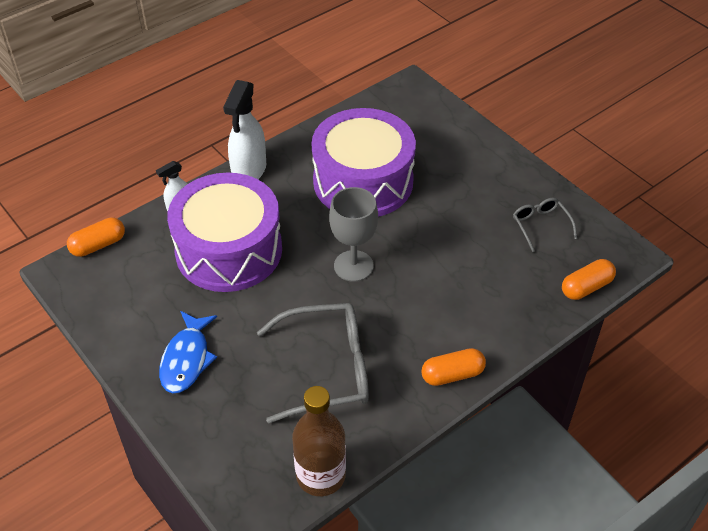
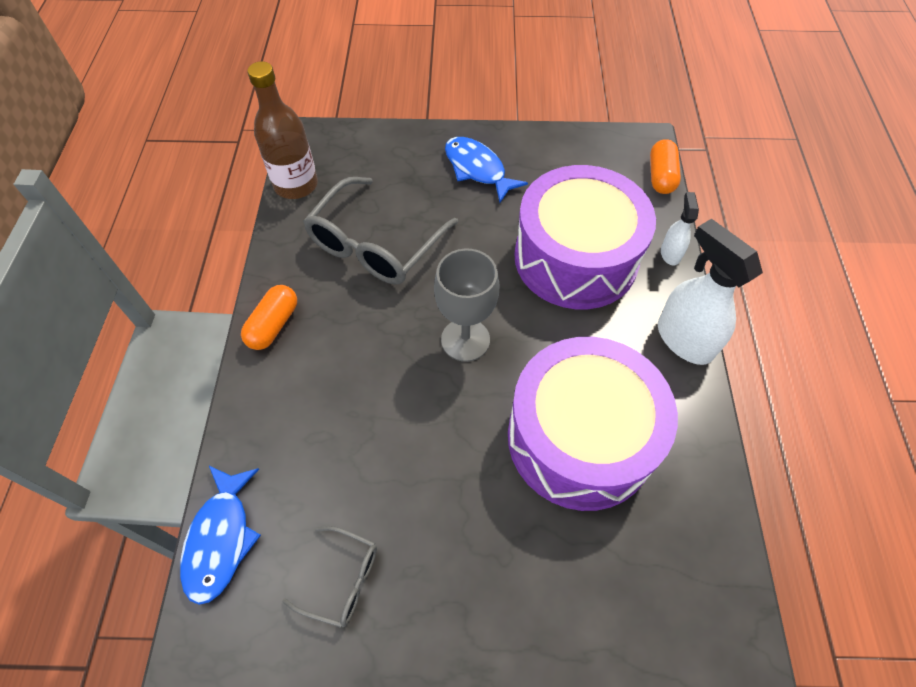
camera: 130 degrees right, 10 degrees up
orange capsule [562,259,616,300] -> blue fish [180,466,261,605]

